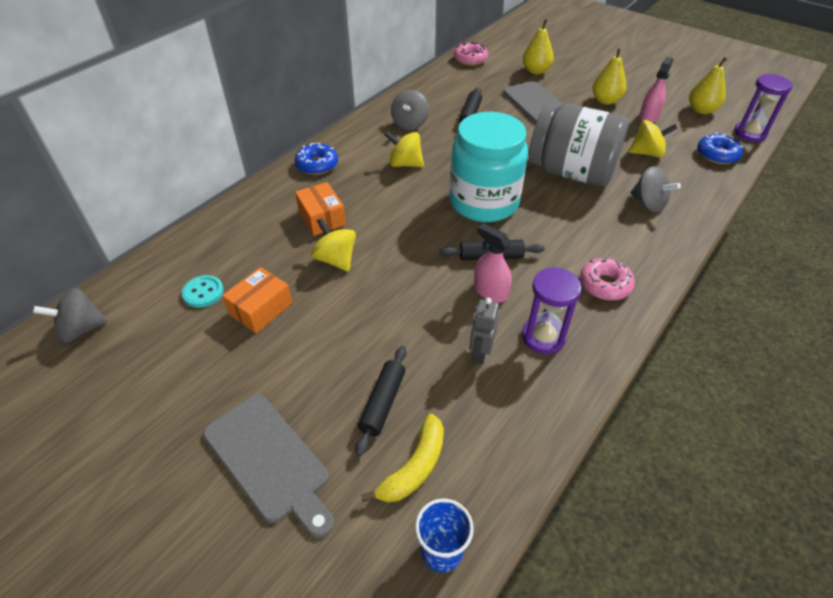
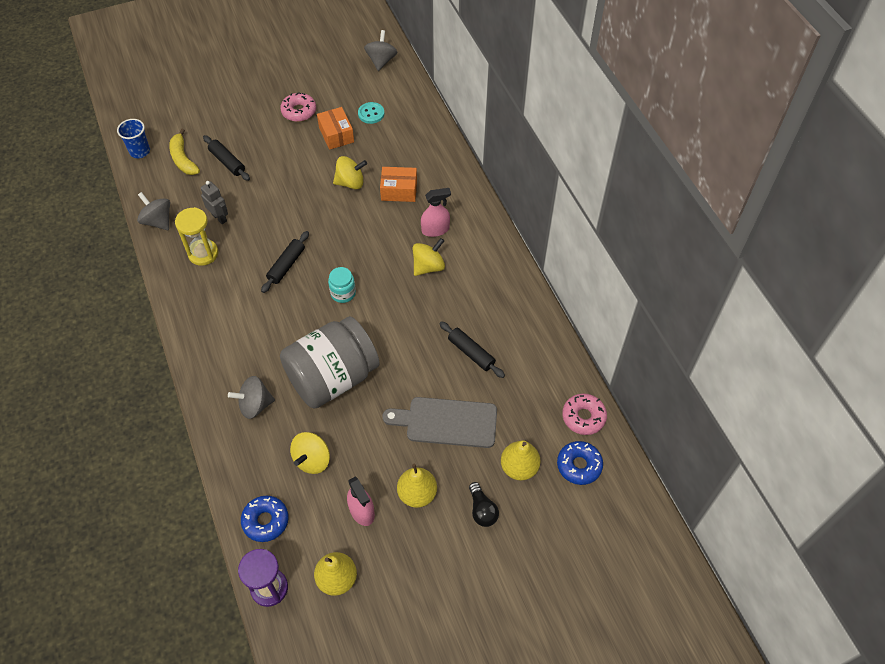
camera: 120 degrees right, 10 degrees up
grey cutting board [203,394,334,538] -> none
blue donut [295,143,338,175] -> blue donut moved to [557,441,603,485]
grey spinning top [391,90,429,130] -> grey spinning top moved to [137,192,170,230]
turquoise jar [450,112,528,222] -> turquoise jar [328,267,356,303], size x0.41
pink spray bottle [474,223,512,302] -> pink spray bottle moved to [421,188,451,237]
purple hourglass [522,267,582,354] -> yellow hourglass [175,207,218,266]
pink donut [580,257,635,301] -> pink donut moved to [280,92,316,122]
none -> black light bulb [469,482,499,527]

